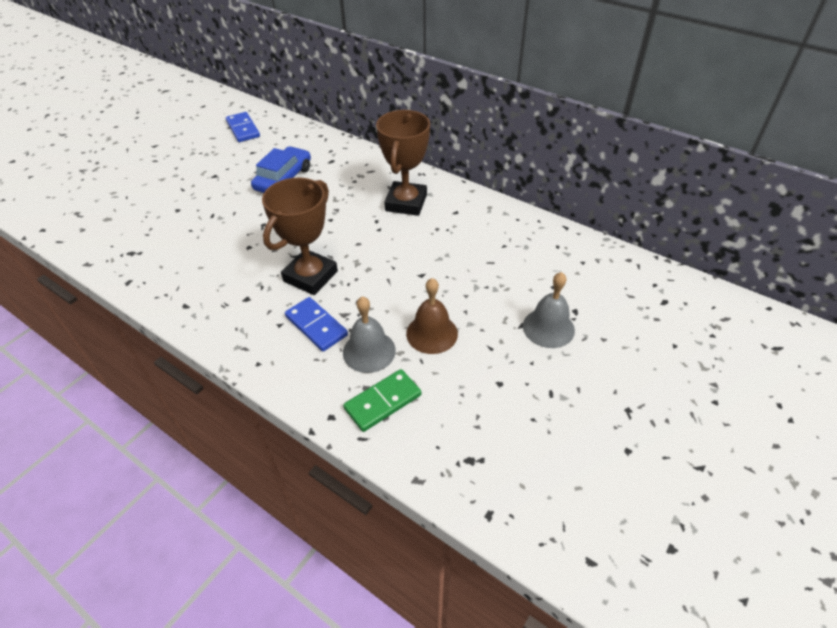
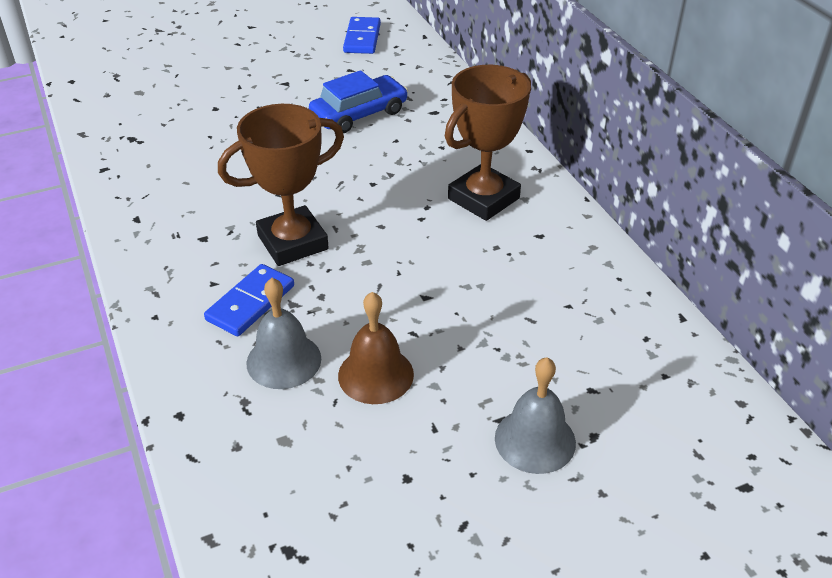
camera: 30 degrees right, 5 degrees down
blue domino [285,297,348,352] -> blue domino turned 45 degrees clockwise [204,264,294,336]
green domino [343,369,421,432] -> none

